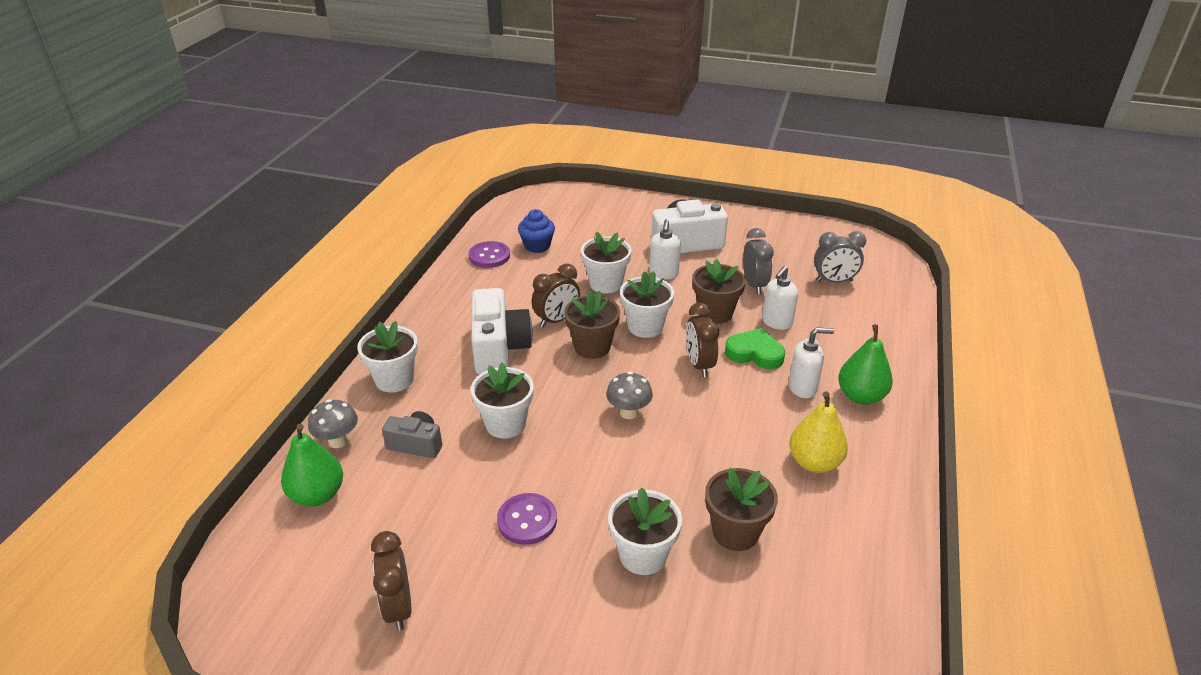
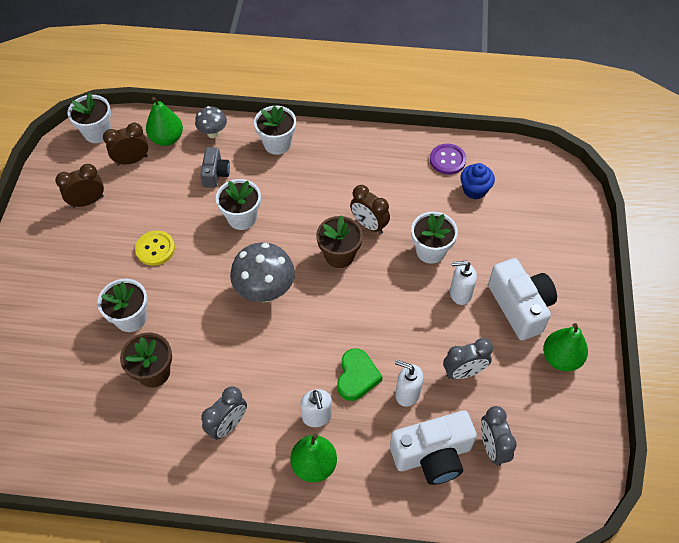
camera: 80 degrees right, 20 degrees up
white camera [471,288,533,374] -> white camera moved to [390,410,477,485]
purple button [497,493,557,545] -> yellow button [135,231,175,266]
grey mushroom [606,372,653,419] -> grey mushroom [230,242,295,302], size x1.76
white flower pot [620,271,674,338] -> white flower pot moved to [68,92,111,143]
brown clock [686,302,719,377] -> brown clock moved to [103,123,148,165]
brown flower pot [692,259,746,324] -> none
yellow pear [789,391,848,473] -> grey clock [201,386,247,440]
none -> green pear [543,323,588,372]

